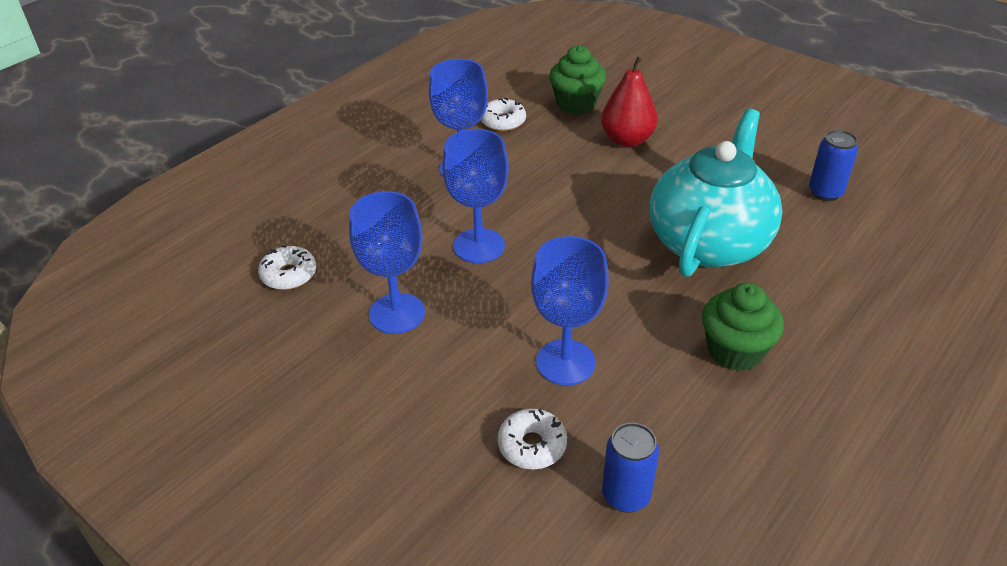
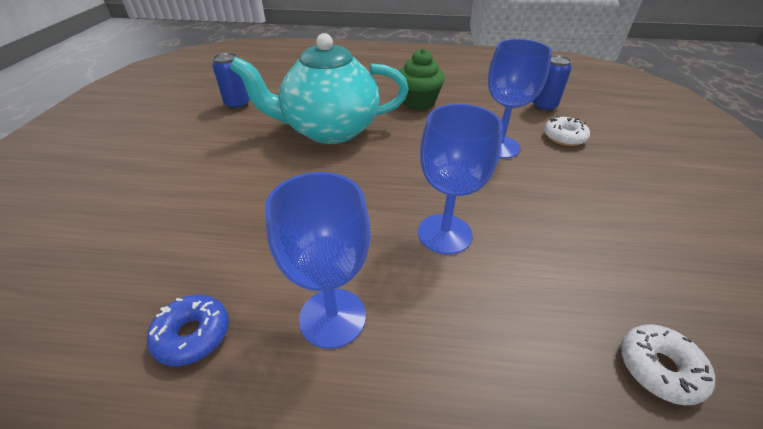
camera: 125 degrees left, 0 degrees up
blue goblet [349,191,425,334] -> none
white donut [481,98,526,131] -> blue donut [147,295,229,366]
green cupcake [549,45,606,115] -> none
red pear [601,56,658,147] -> none

